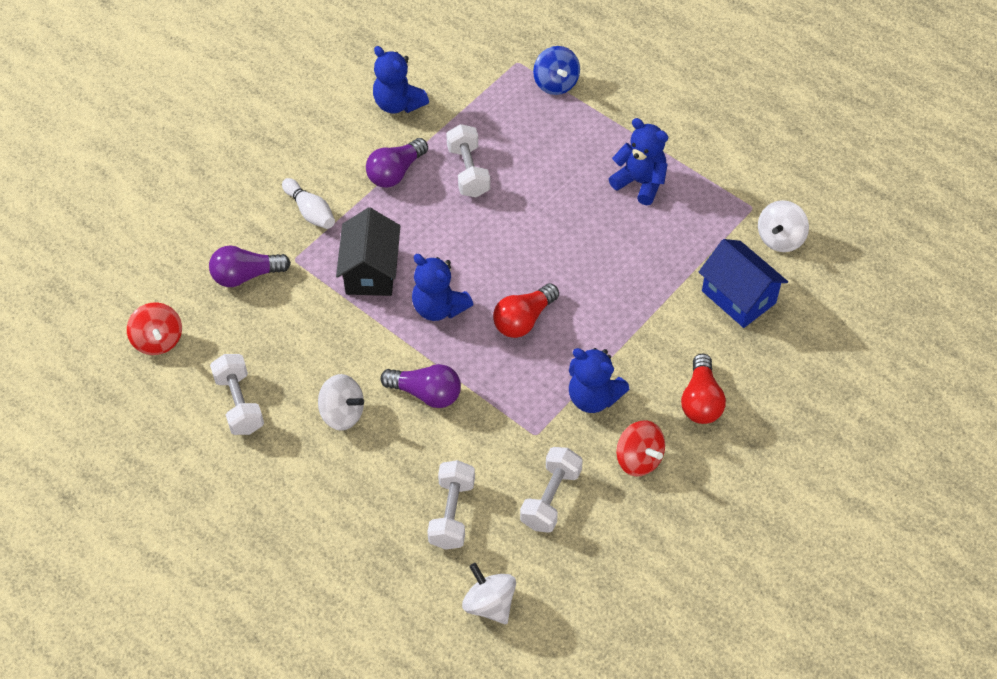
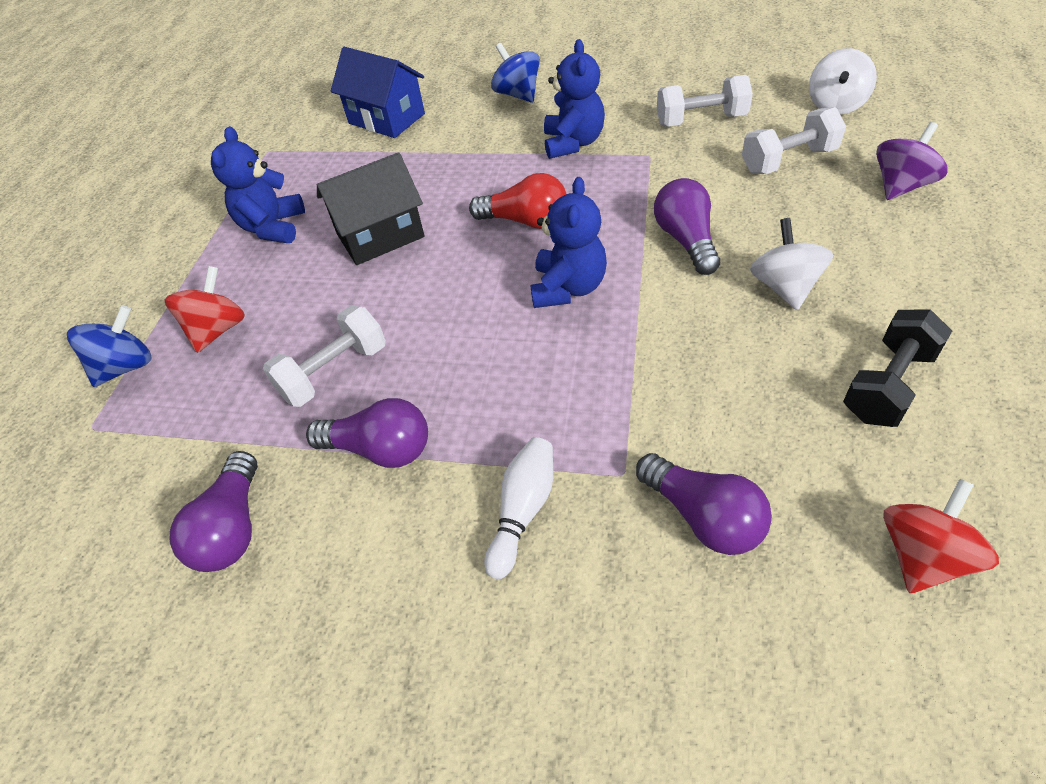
camera: 115 degrees left, 5 degrees down
white dumbbell [210,354,264,435] -> black dumbbell [843,309,952,427]
black house [336,207,400,296] -> black house moved to [317,152,425,265]
blue teddy bear [373,46,429,114] -> purple light bulb [170,451,258,572]
red spinning top [616,420,665,477] -> red spinning top moved to [165,266,245,353]
red light bulb [681,354,726,424] -> blue spinning top [491,43,540,103]
blue house [699,239,788,328] -> blue house turned 75 degrees counterclockwise [331,47,425,138]
white spinning top [758,200,809,252] -> none
none -> purple spinning top [876,122,948,200]

